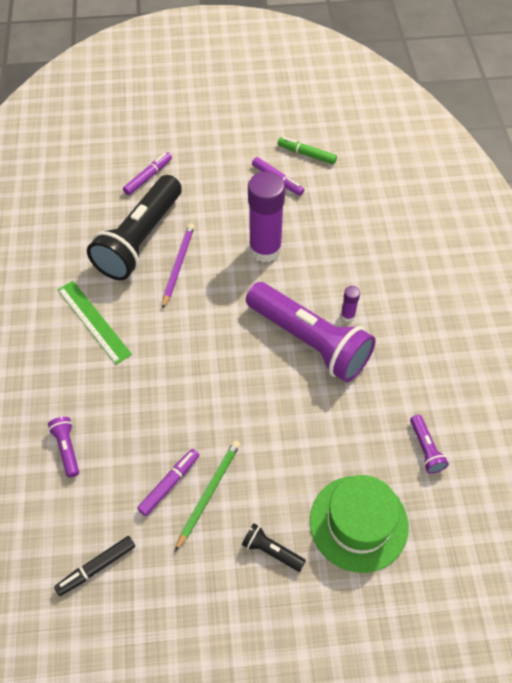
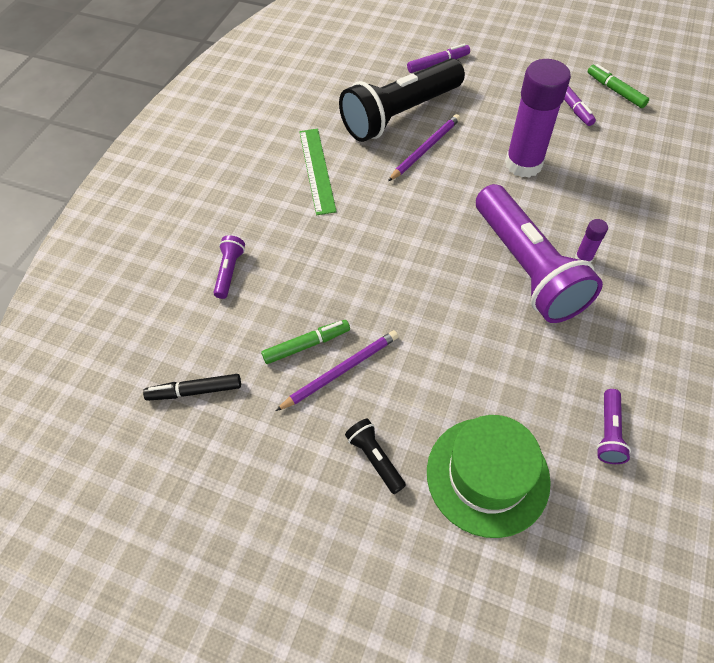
camera: 30 degrees right, 0 degrees up
purple marker [137,449,199,516] -> green marker [261,320,350,364]
green pencil [175,440,240,551] -> purple pencil [276,330,398,411]

